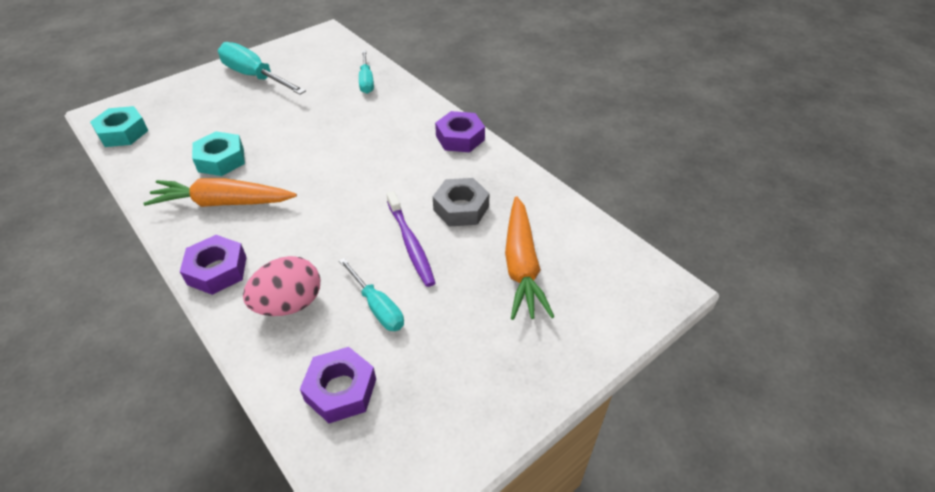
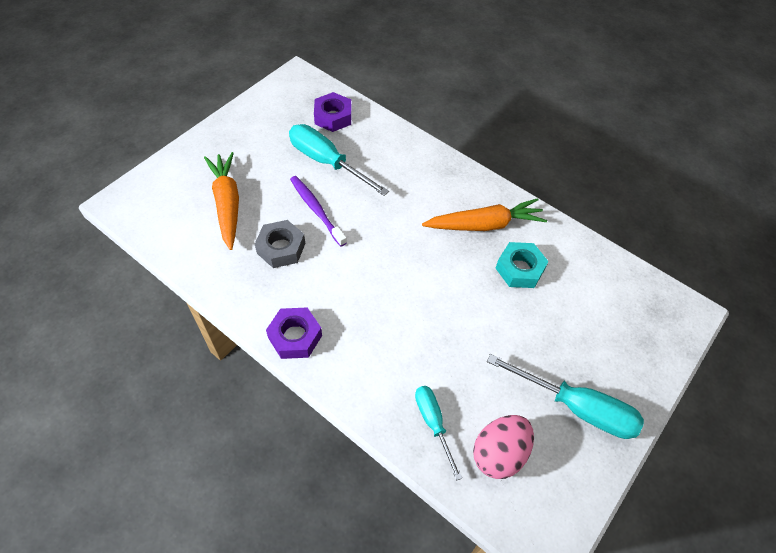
camera: 165 degrees right, 10 degrees up
turquoise nut [90,106,148,147] -> none
purple nut [180,235,247,295] -> none
pink egg [243,256,320,316] -> pink egg moved to [473,415,534,479]
turquoise screwdriver [339,258,404,331] -> turquoise screwdriver [289,124,389,196], size x1.67

